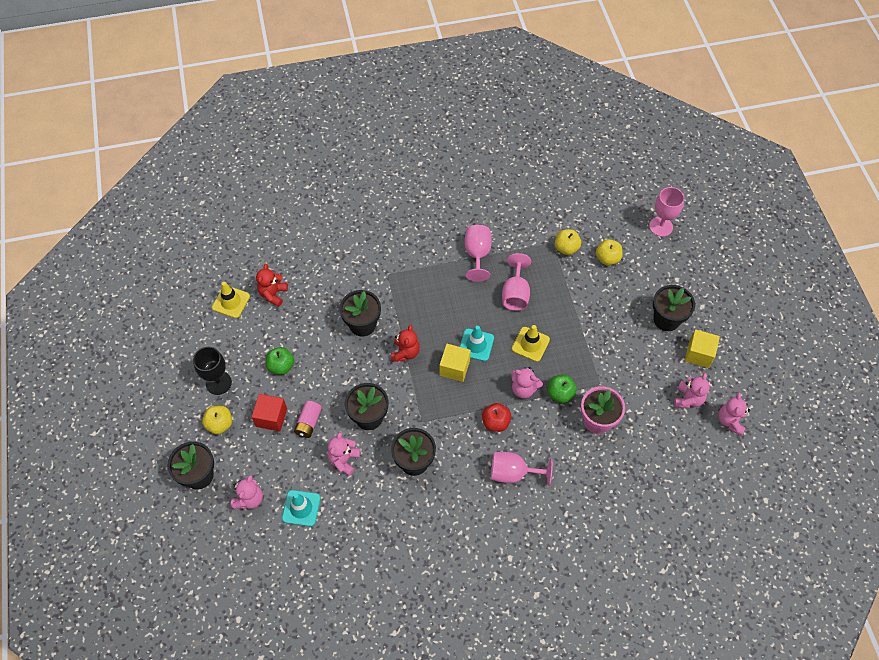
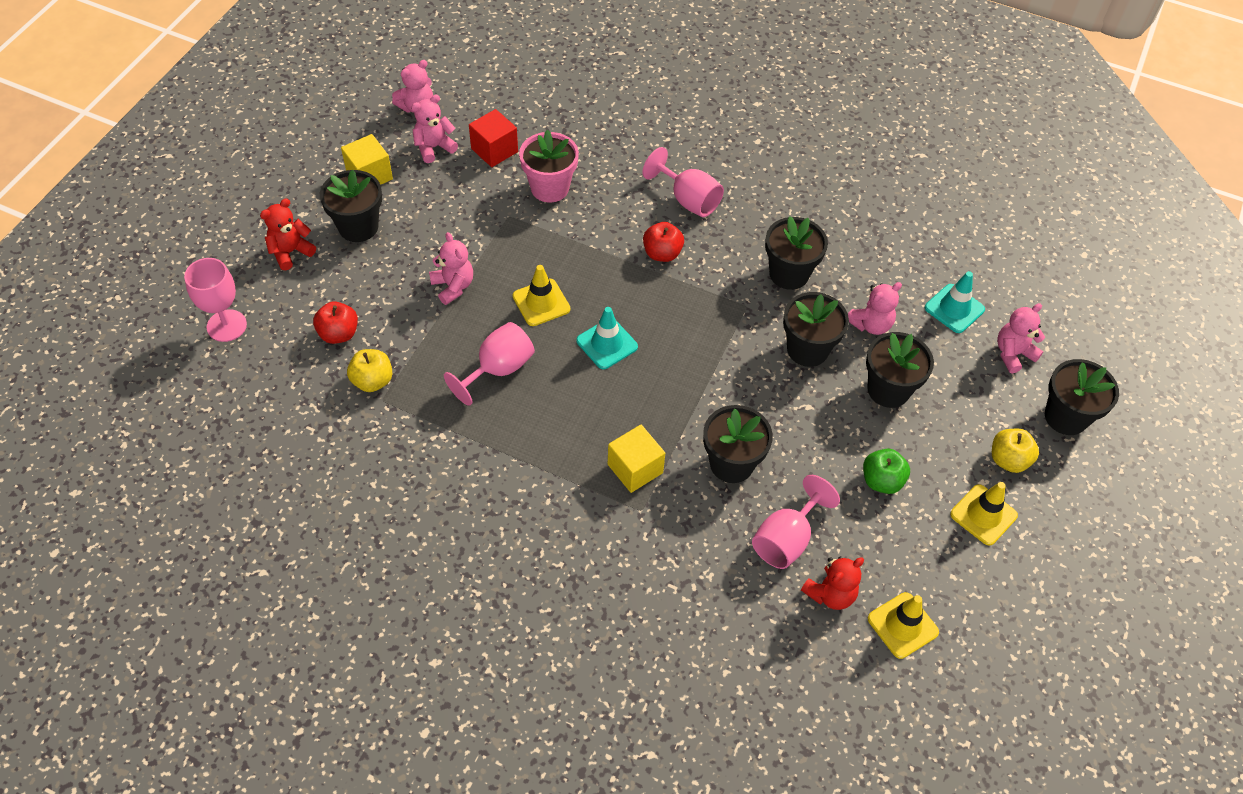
camera: 145 degrees left, 5 degrees down
black goblet [193,347,232,395] -> yellow traffic cone [950,482,1018,546]
red cube [252,394,287,431] -> red cube moved to [469,109,518,167]
pink battery [294,401,322,438] -> black flower pot [866,332,934,408]
red teddy bear [391,325,420,362] -> red teddy bear moved to [260,199,316,270]
yellow cube [440,344,471,382] -> yellow cube moved to [608,425,665,493]
pink goblet [465,225,492,282] -> pink goblet moved to [752,475,840,569]
pink teddy bear [511,367,543,398] -> pink teddy bear moved to [429,232,473,305]
green apple [548,375,577,403] -> none
yellow apple [596,239,623,265] -> red apple [313,301,358,344]

